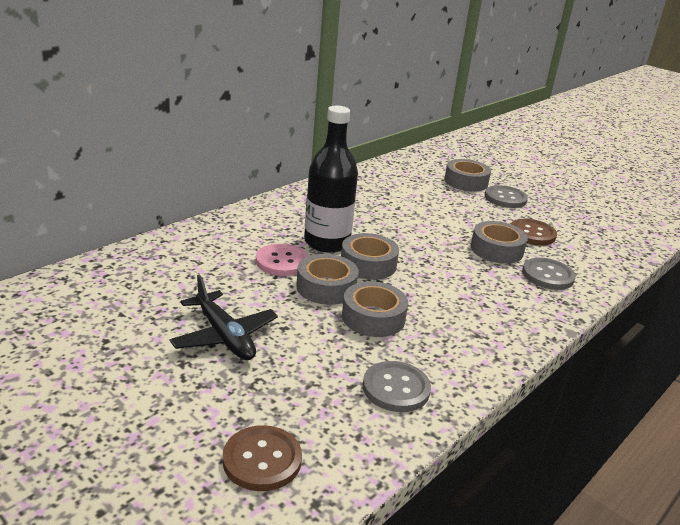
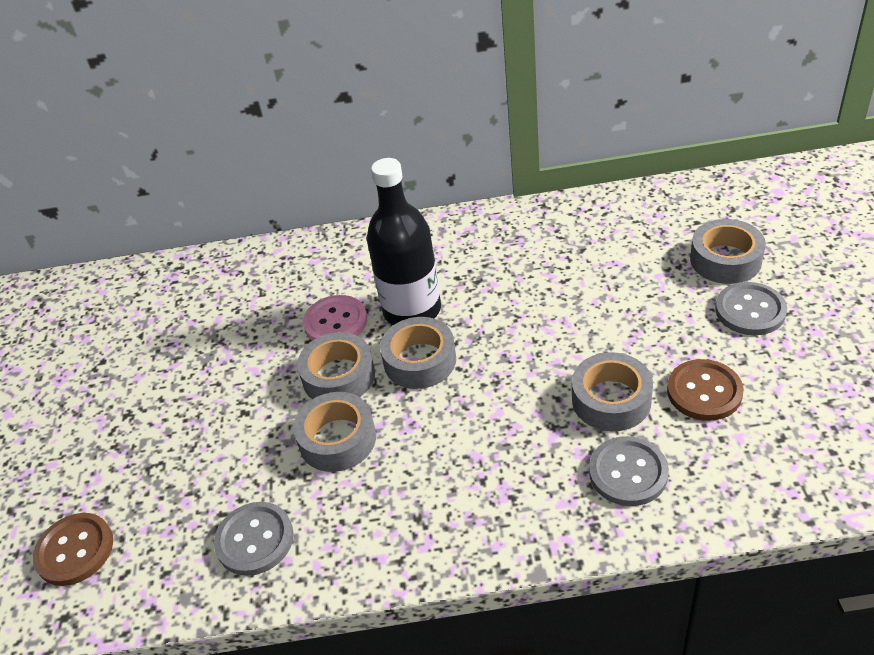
camera: 50 degrees right, 15 degrees up
black plane [170,275,278,360] -> none

